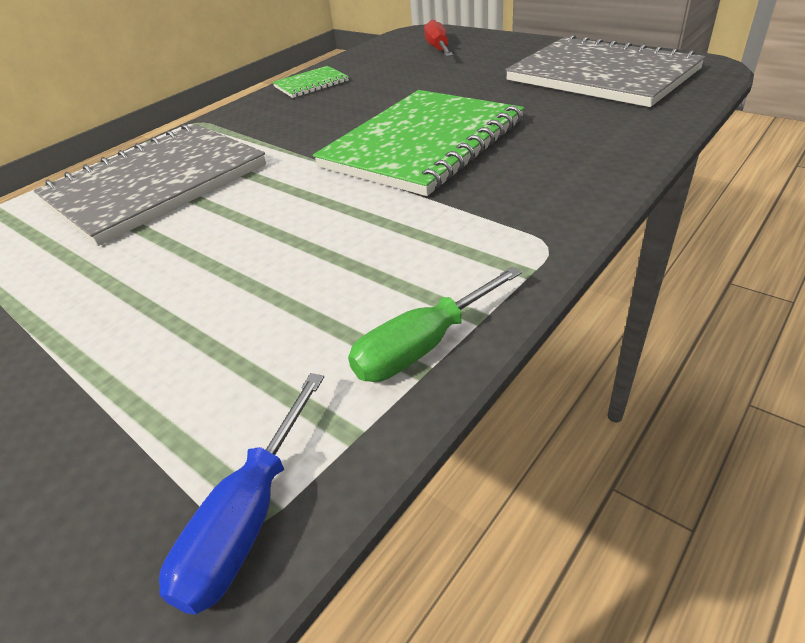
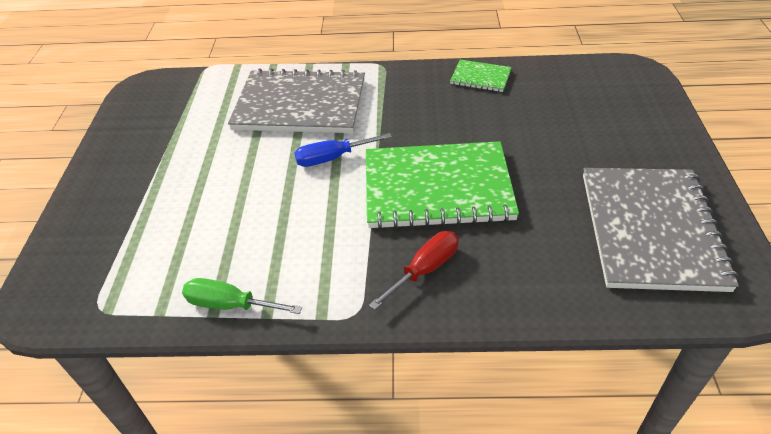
camera: 50 degrees right, 5 degrees up
blue screwdriver [159,373,324,614] -> blue screwdriver moved to [294,133,392,167]
red screwdriver [424,20,453,56] -> red screwdriver moved to [369,231,459,310]

